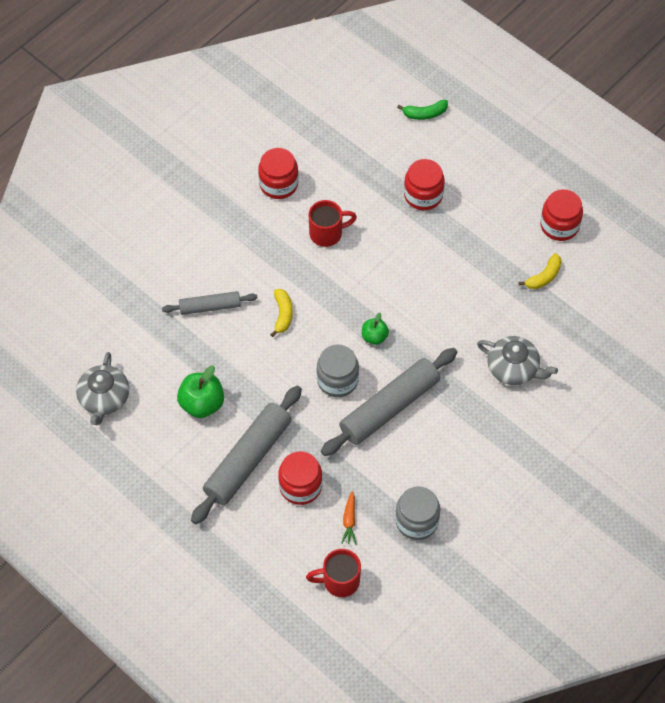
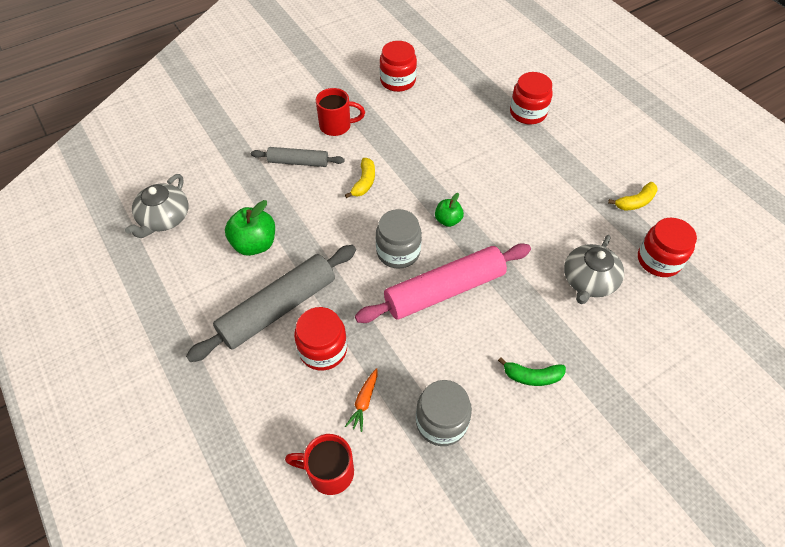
camera: 15 degrees right, 5 degrees down
red mug [309,200,357,247] -> red mug moved to [316,88,365,136]
grey rolling pin [321,348,457,456] -> pink rolling pin [355,243,531,323]
green banana [397,100,448,120] -> green banana moved to [498,357,566,386]
grey teapot [477,336,558,385] -> grey teapot turned 75 degrees clockwise [564,235,624,304]
red jar [540,189,583,241] -> red jar moved to [638,218,697,277]

